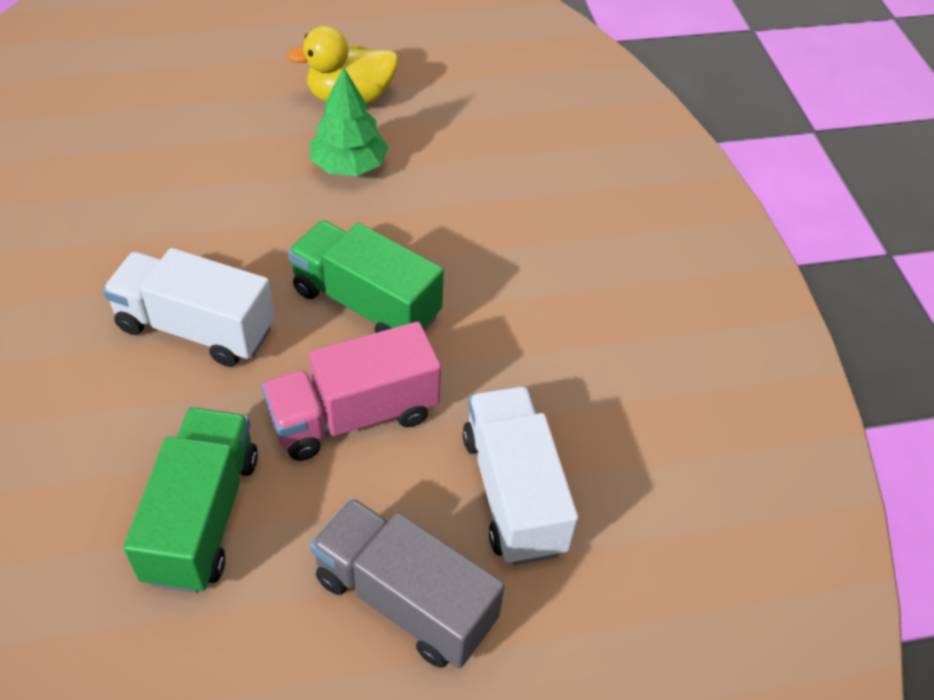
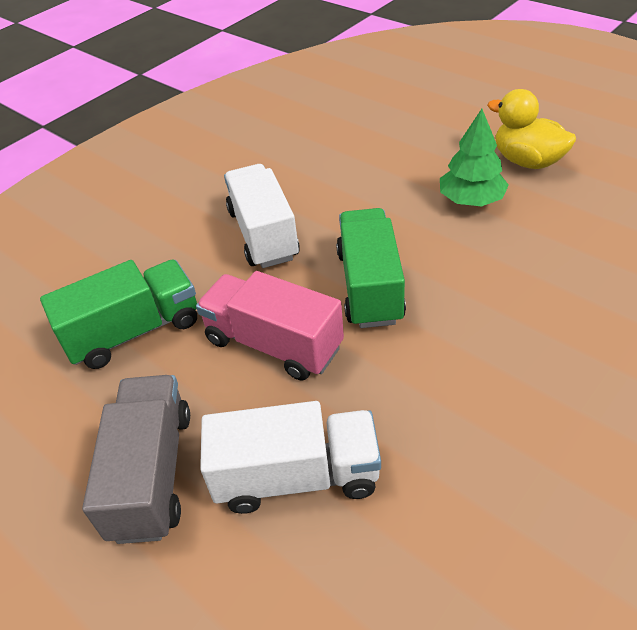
camera: 60 degrees right, 5 degrees down
white truck [463,387,578,565] -> white truck turned 45 degrees clockwise [200,401,381,514]

